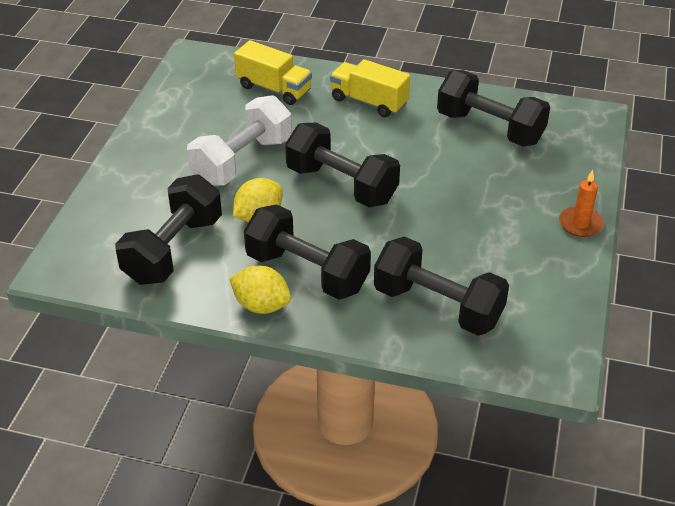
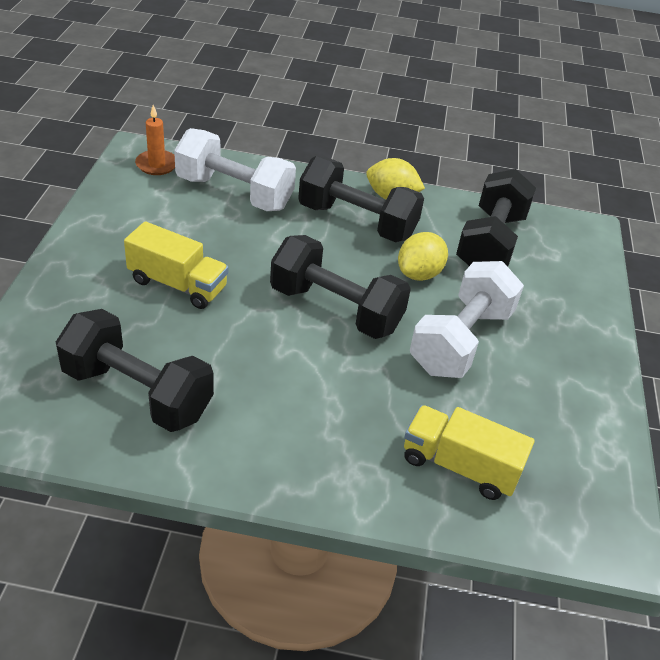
camera: 170 degrees right, 0 degrees up
yellow truck [330,59,410,117] -> yellow truck moved to [124,221,229,309]
black dumbbell [374,236,509,336] -> white dumbbell [174,128,296,211]
orange candle [559,170,604,237] -> orange candle moved to [135,105,175,175]

